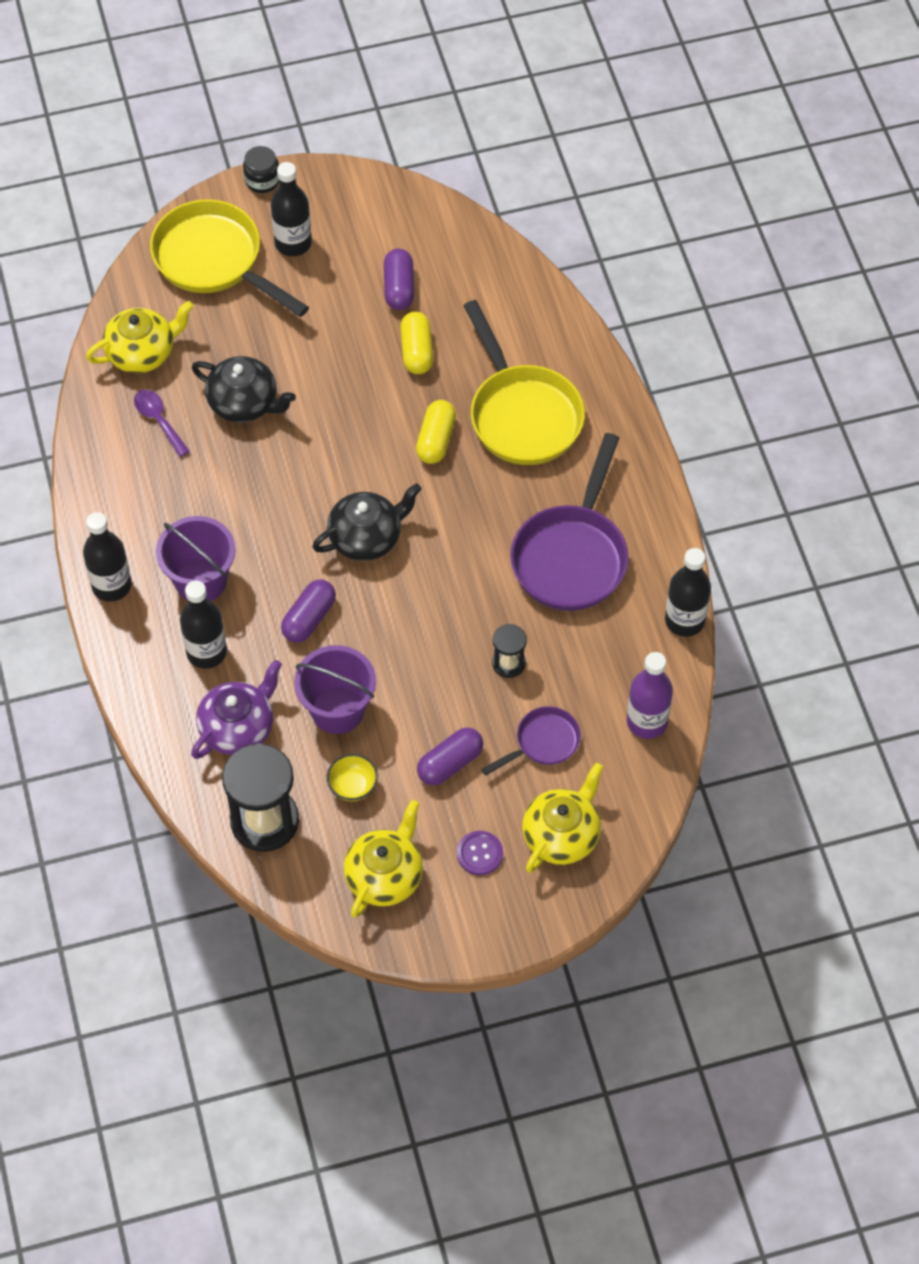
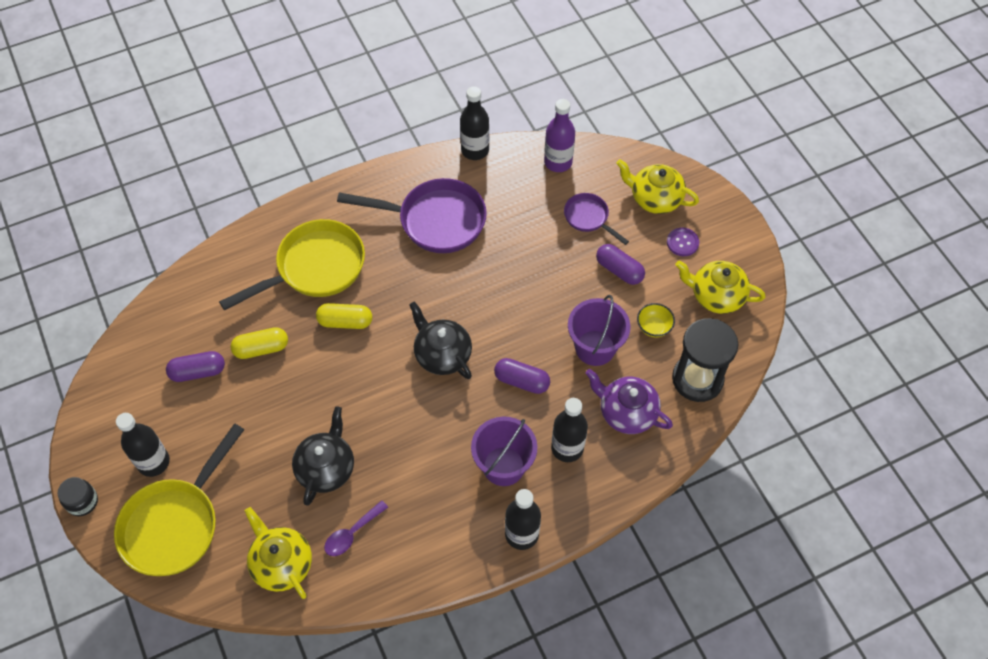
camera: 100 degrees left, 0 degrees up
black hourglass [492,624,527,678] -> none

